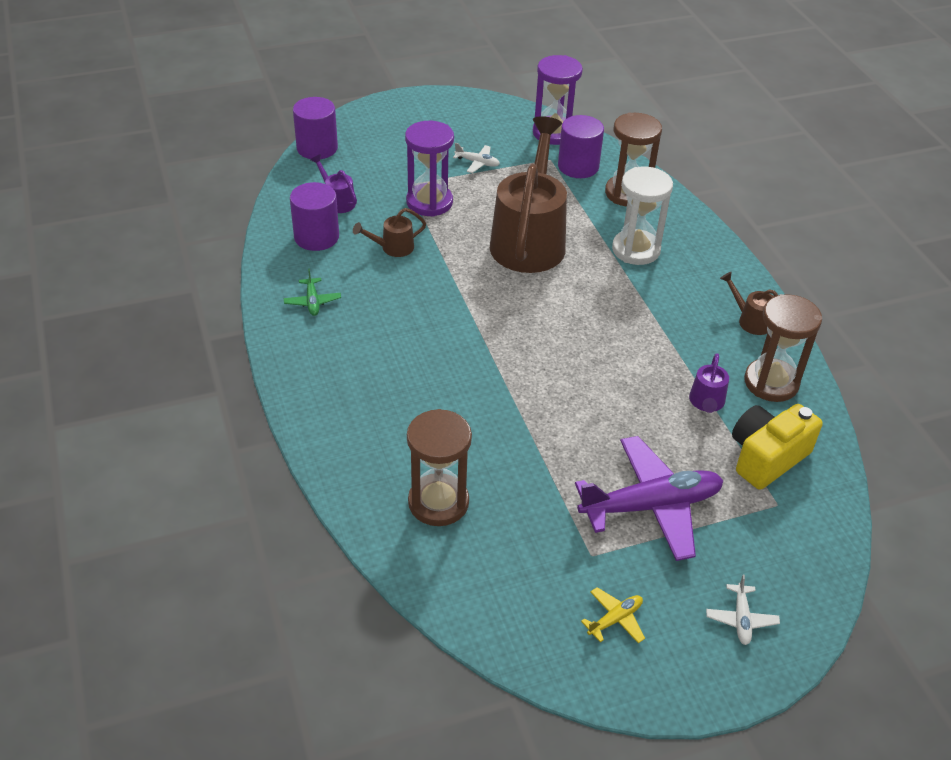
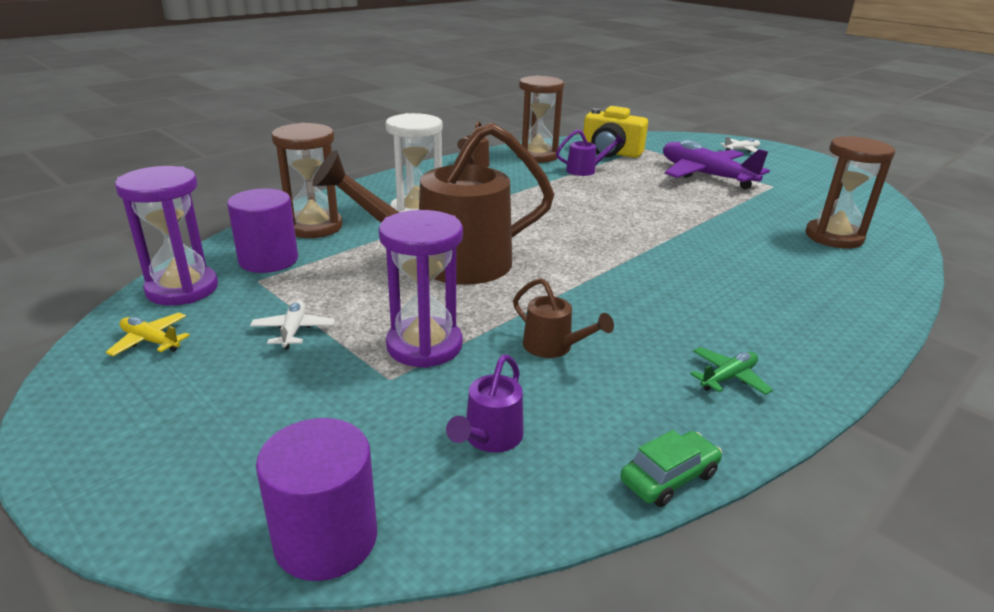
camera: 115 degrees left, 15 degrees down
purple cylinder [290,182,339,251] -> none
yellow plane [581,587,645,643] -> yellow plane moved to [106,312,190,356]
none -> green car [620,430,722,507]

